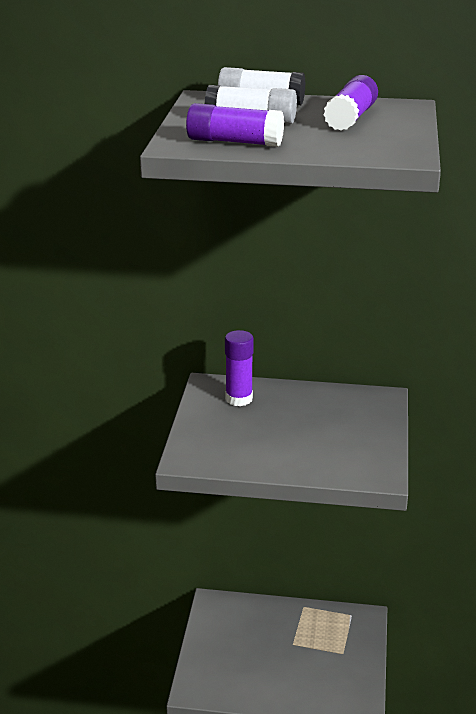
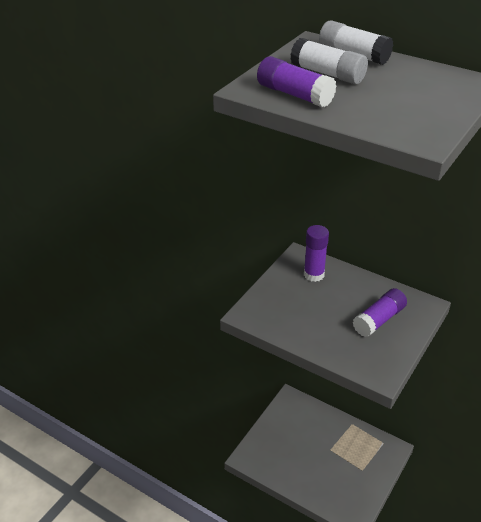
camera: 25 degrees right, 10 degrees up
purple glue stick [323,75,378,131] -> purple glue stick moved to [353,288,407,337]

